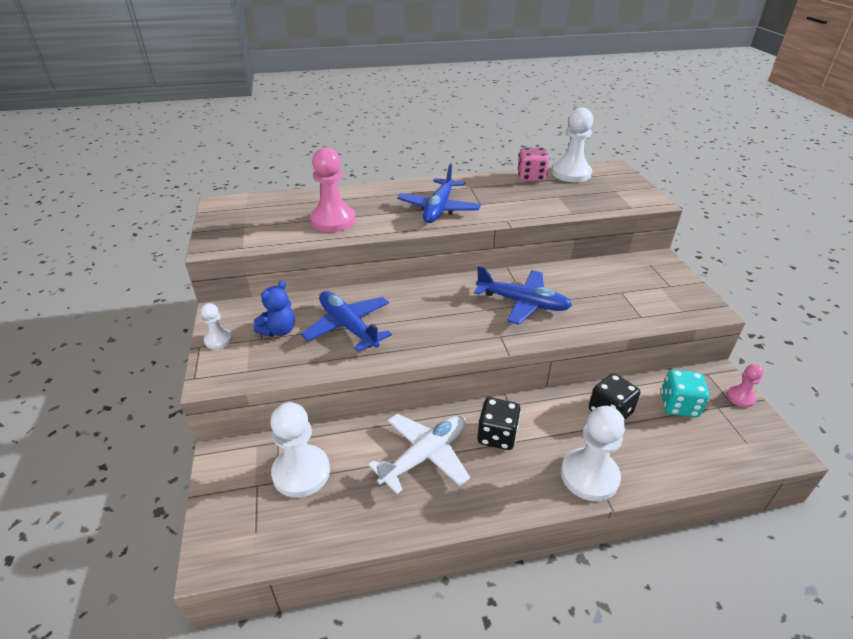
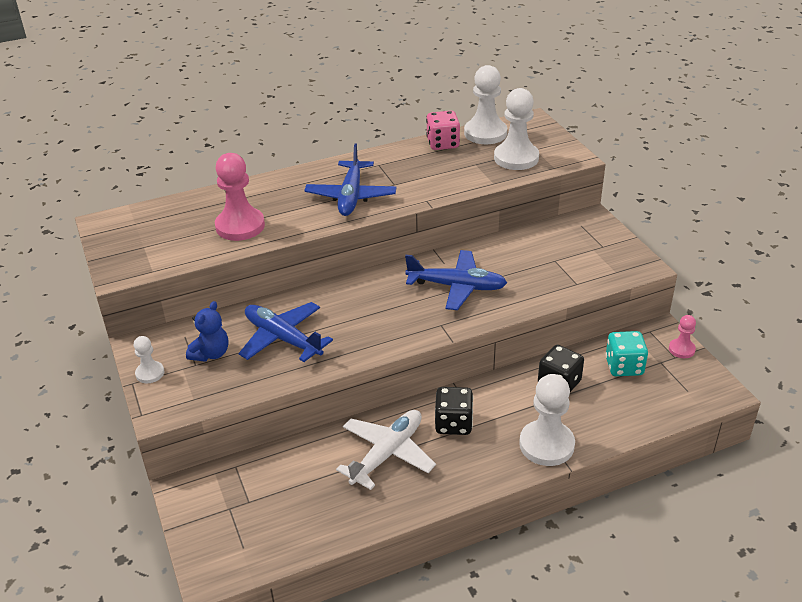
camera: 10 degrees left, 0 degrees up
white pawn [270,402,330,498] -> white pawn moved to [494,88,539,170]

